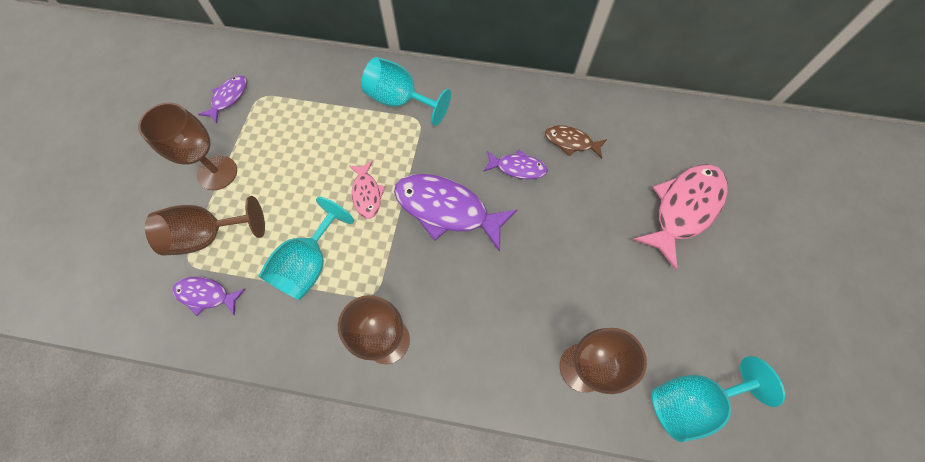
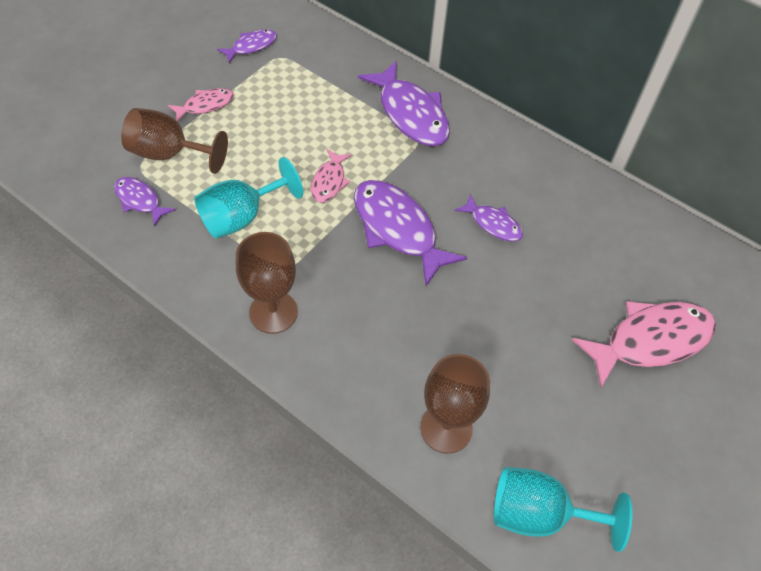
camera: 25 degrees right, 10 degrees down
brown goblet [138,103,237,190] -> pink fish [168,88,234,122]
turquoise goblet [361,57,451,126] -> purple fish [358,61,450,146]
brown fish [545,125,607,159] -> none

